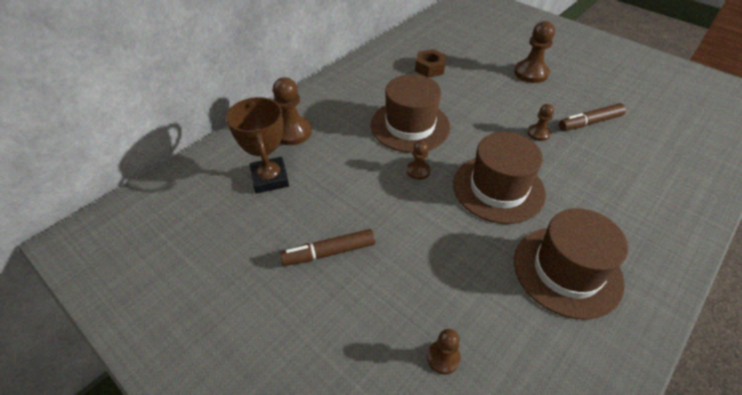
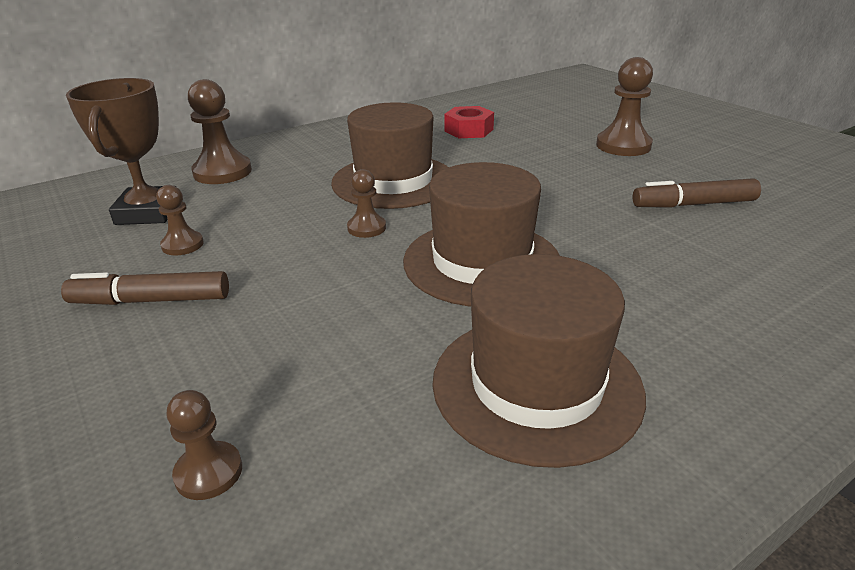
camera: 15 degrees right, 15 degrees down
brown nut [415,49,447,78] -> red nut [444,106,494,138]
brown pawn [527,104,554,141] -> brown pawn moved to [156,185,204,256]

